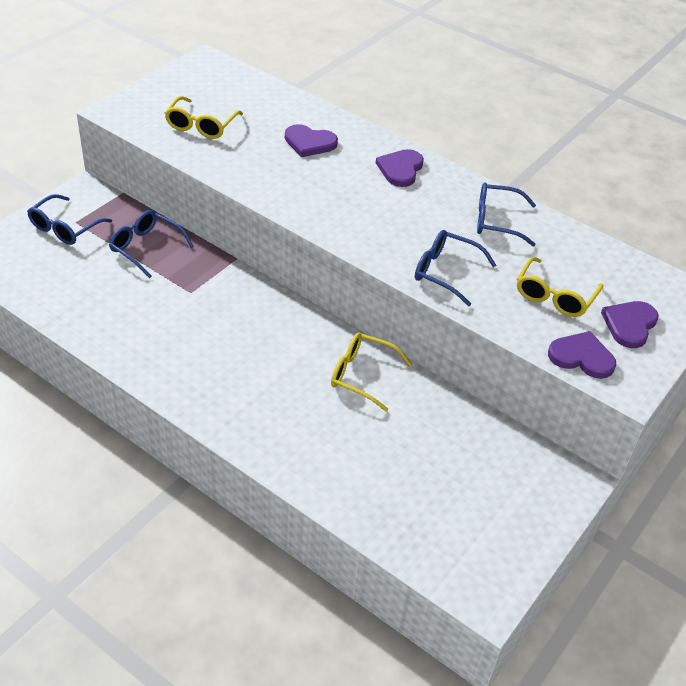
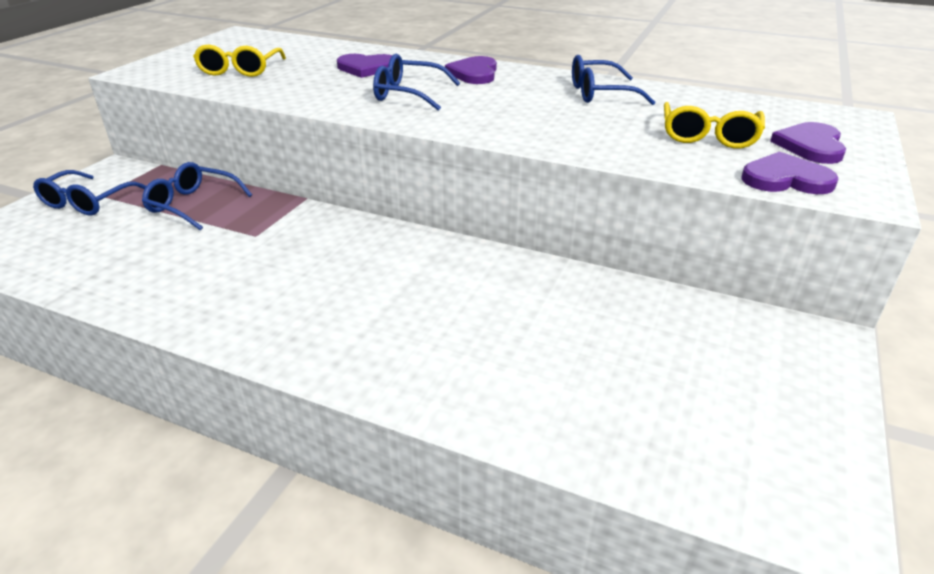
camera: 10 degrees left, 10 degrees down
yellow glasses [331,332,412,412] -> none
blue glasses [415,230,496,306] -> blue glasses moved to [373,53,460,111]

